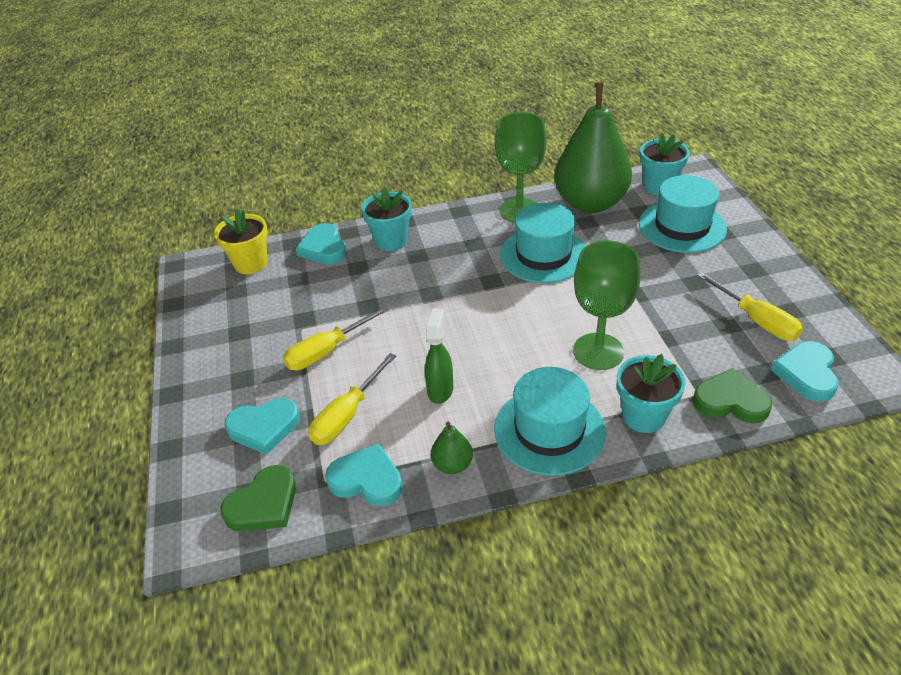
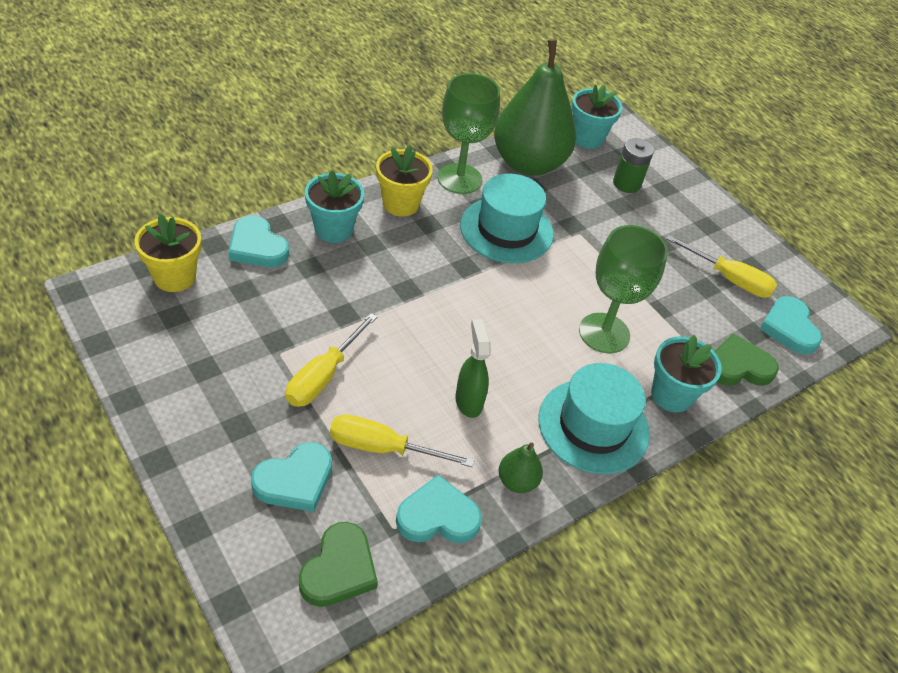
camera: 30 degrees left, 5 degrees up
yellow screwdriver [308,353,396,445] -> yellow screwdriver turned 90 degrees clockwise [330,414,474,467]
turquoise hat [639,175,727,253] -> green battery [613,138,654,193]
none -> yellow flower pot [376,145,433,217]

